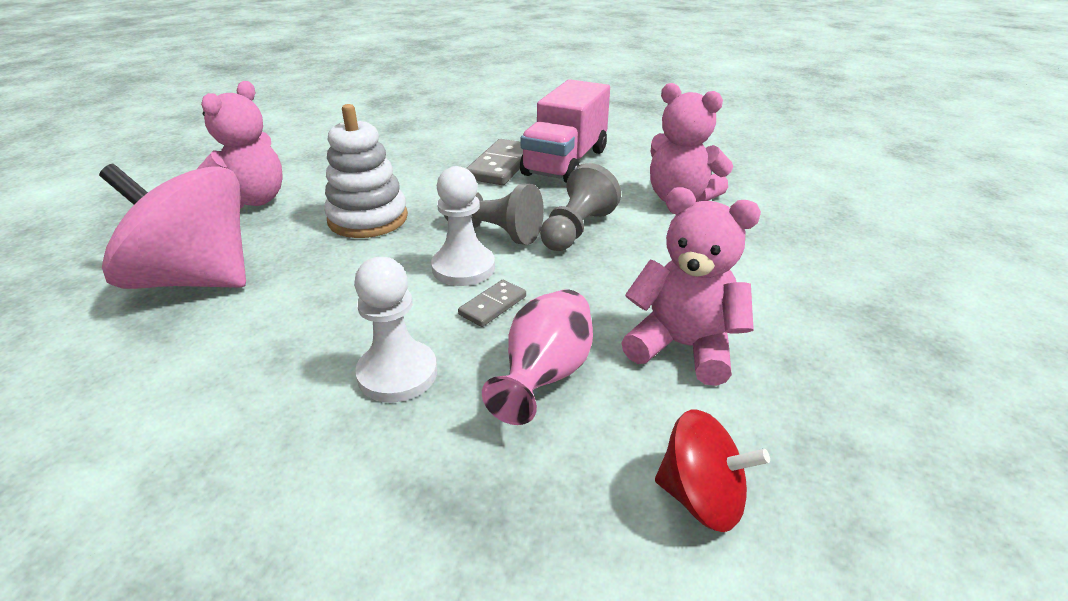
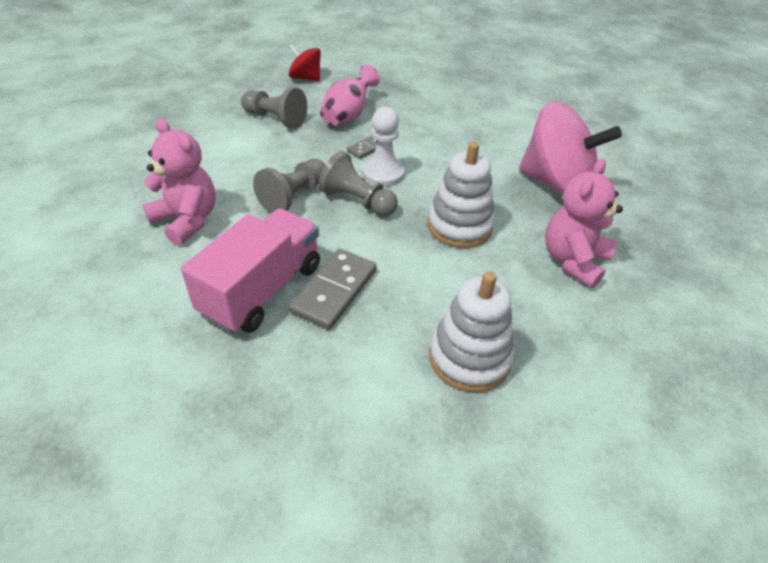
camera: 175 degrees left, 10 degrees up
white pawn [354,257,437,403] -> none
pink teddy bear [621,187,761,386] -> grey pawn [241,87,307,129]
none -> white stacking toy [429,272,514,392]

